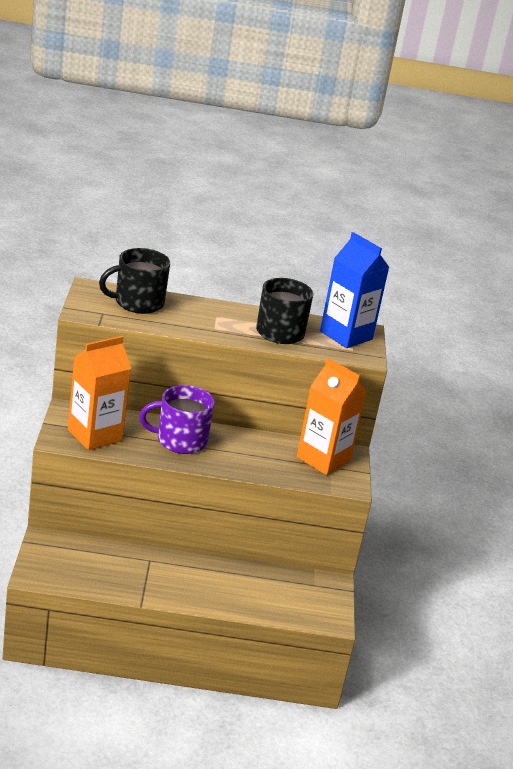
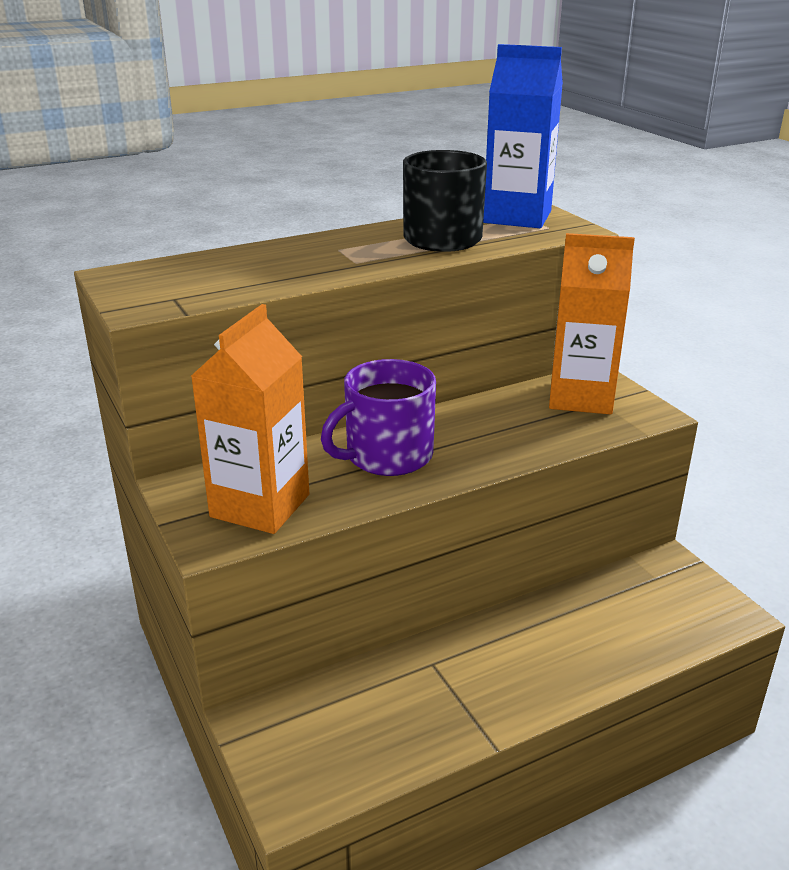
camera: 25 degrees left, 0 degrees up
black mug [99,248,170,314] -> none

